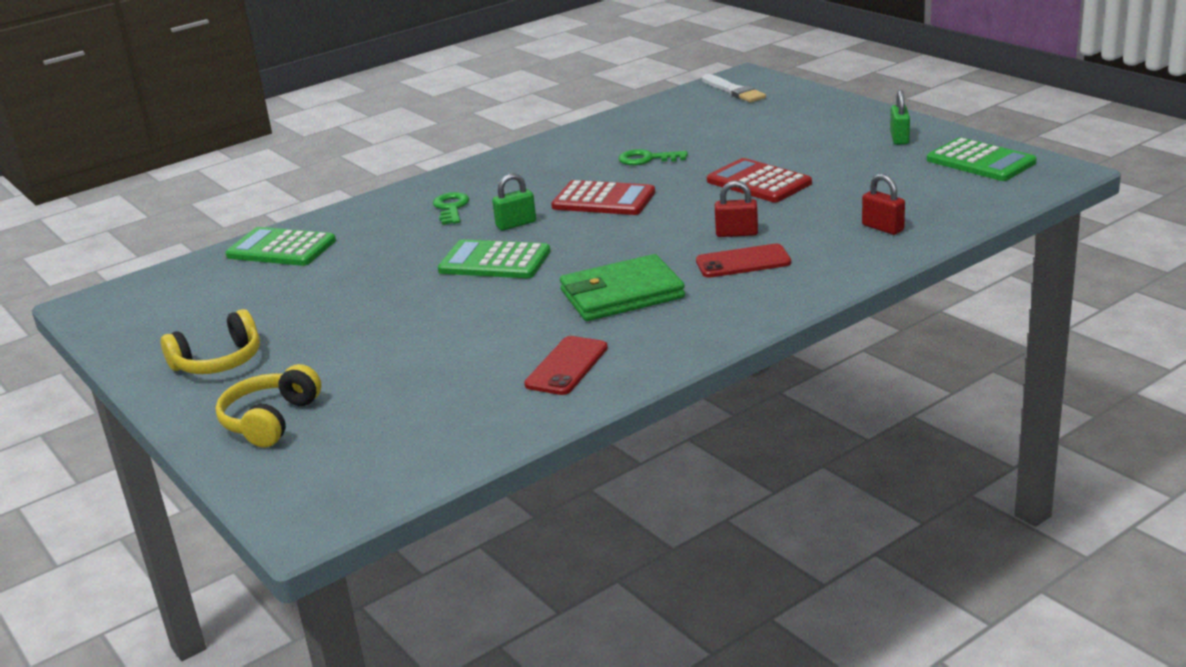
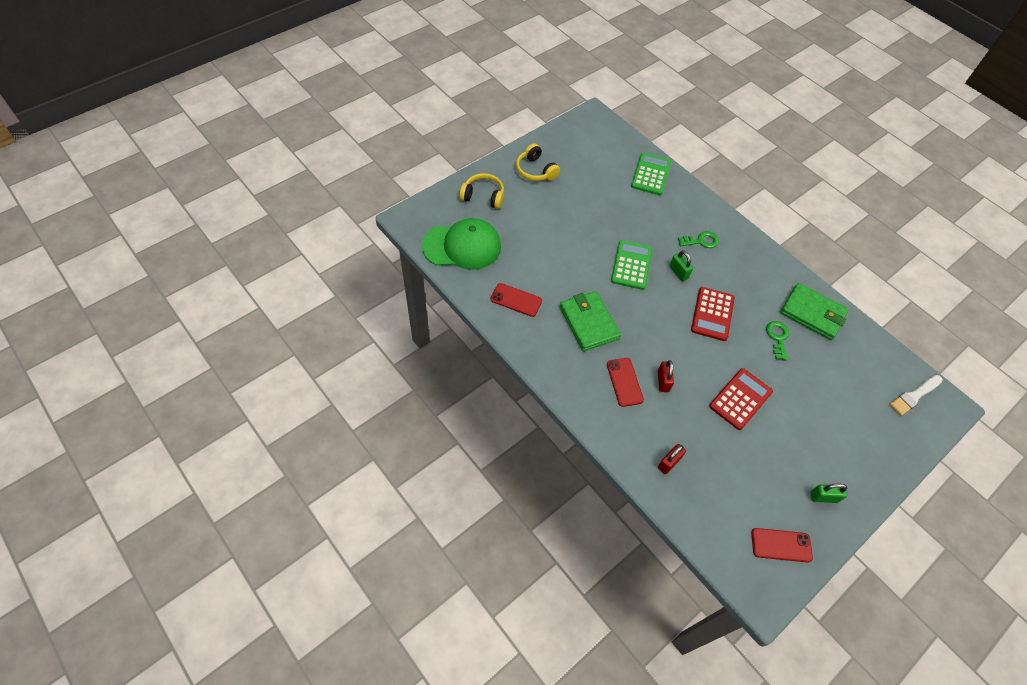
camera: 80 degrees right, 30 degrees up
green calculator [927,137,1037,181] -> red phone [751,528,813,563]
none -> green cap [422,218,501,270]
none -> green wallet [780,283,849,340]

